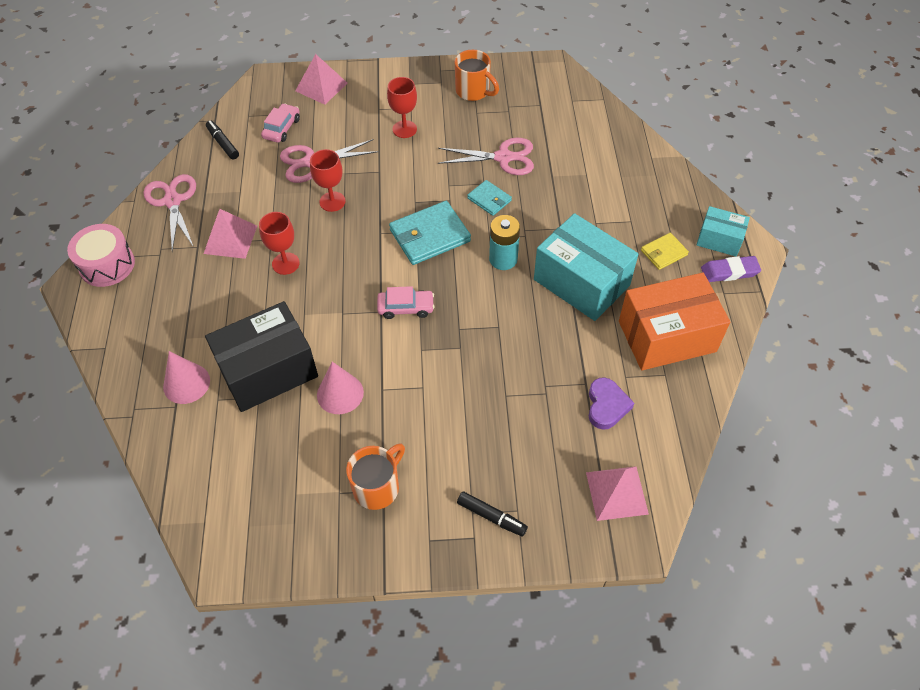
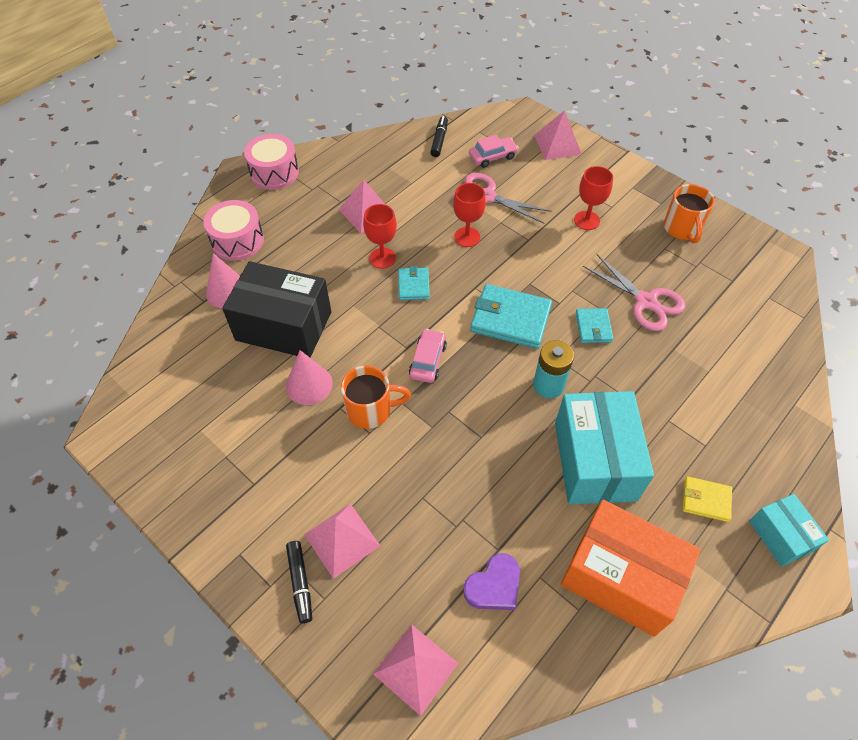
camera: 45 degrees right, 0 degrees up
pink scissors [143,174,196,252] -> none
orange mug [346,443,405,510] -> orange mug moved to [341,366,411,429]
pink car [377,286,435,319] -> pink car turned 120 degrees counterclockwise [409,329,447,383]
purple eraser [701,256,761,282] -> none
none -> pink drum [203,200,264,261]
none -> pink pyramid [304,504,380,579]
none -> turquoise wallet [398,266,430,300]

